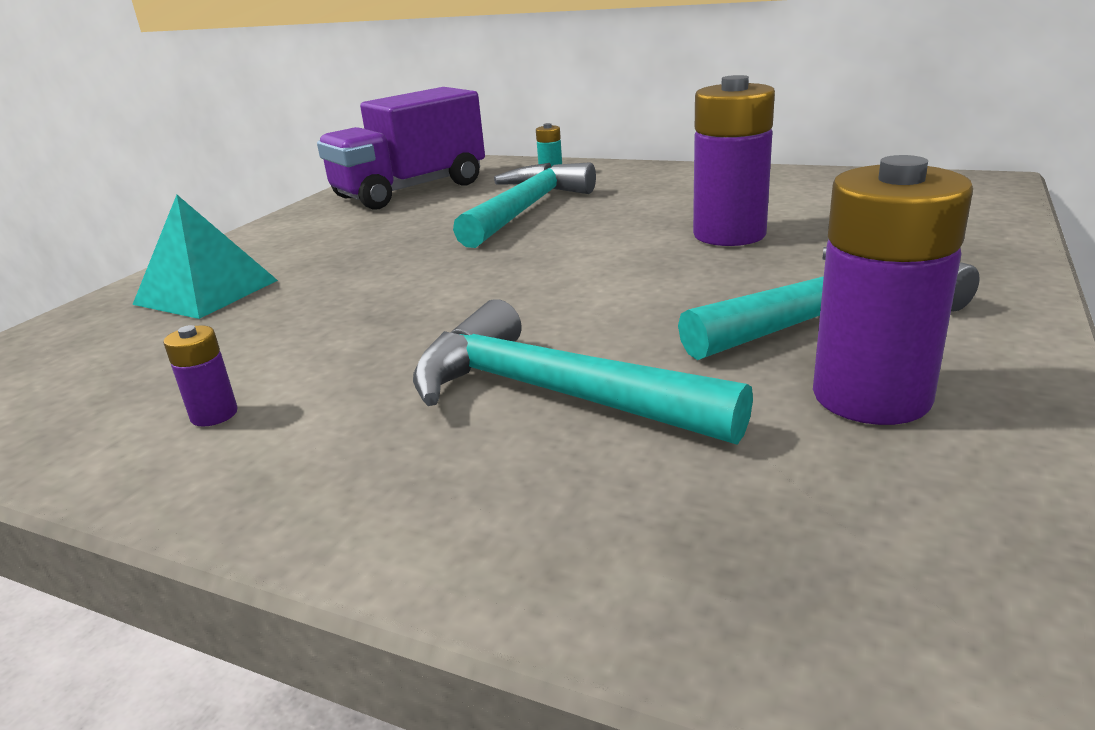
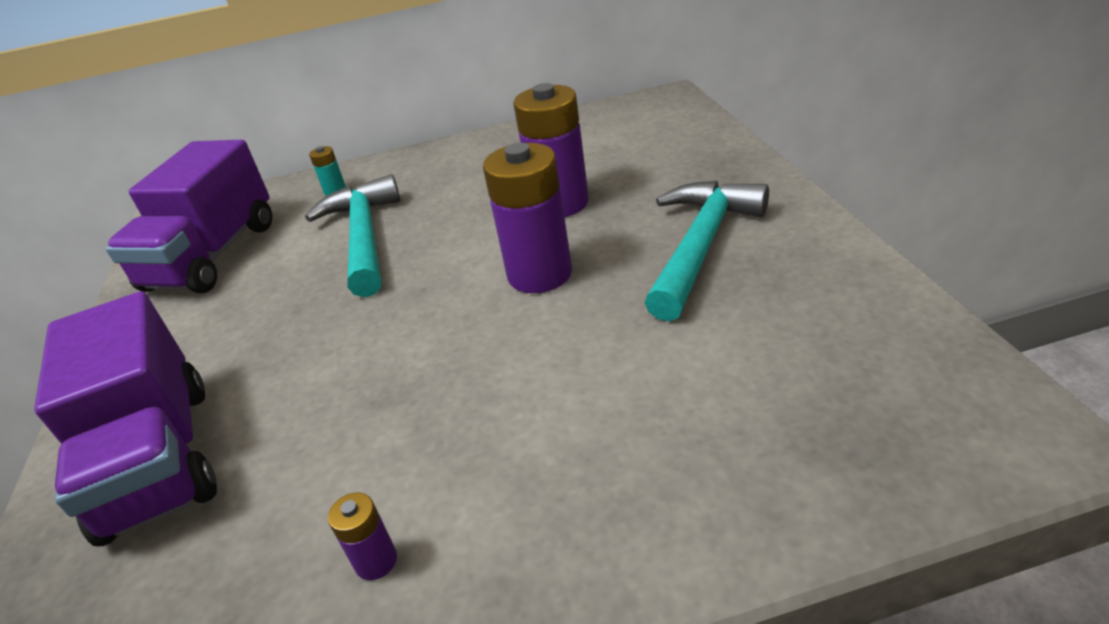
camera: 35 degrees left, 10 degrees up
turquoise pyramid [132,195,278,319] -> purple truck [34,291,217,546]
turquoise hammer [413,299,753,445] -> none
purple battery [813,155,973,425] -> purple battery moved to [483,143,572,293]

